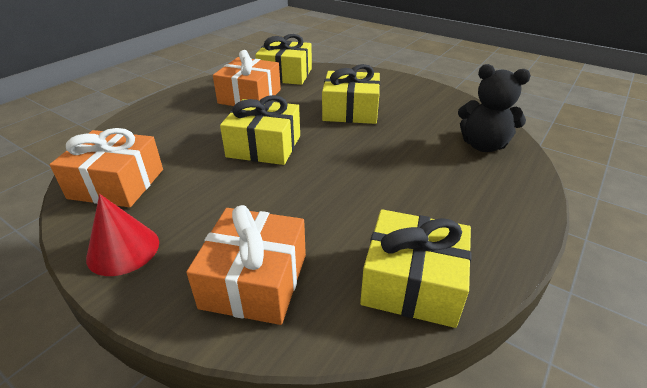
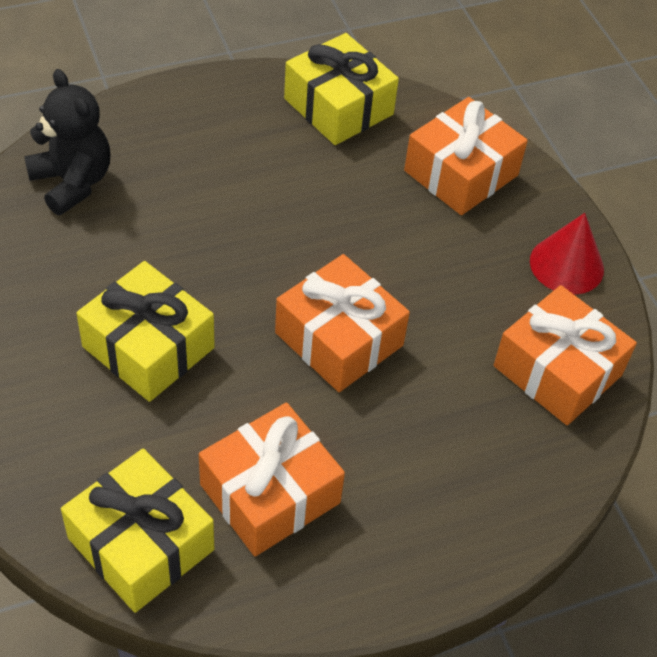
camera: 150 degrees left, 15 degrees up
yellow gift [220,95,300,165] -> orange gift [275,254,410,392]

